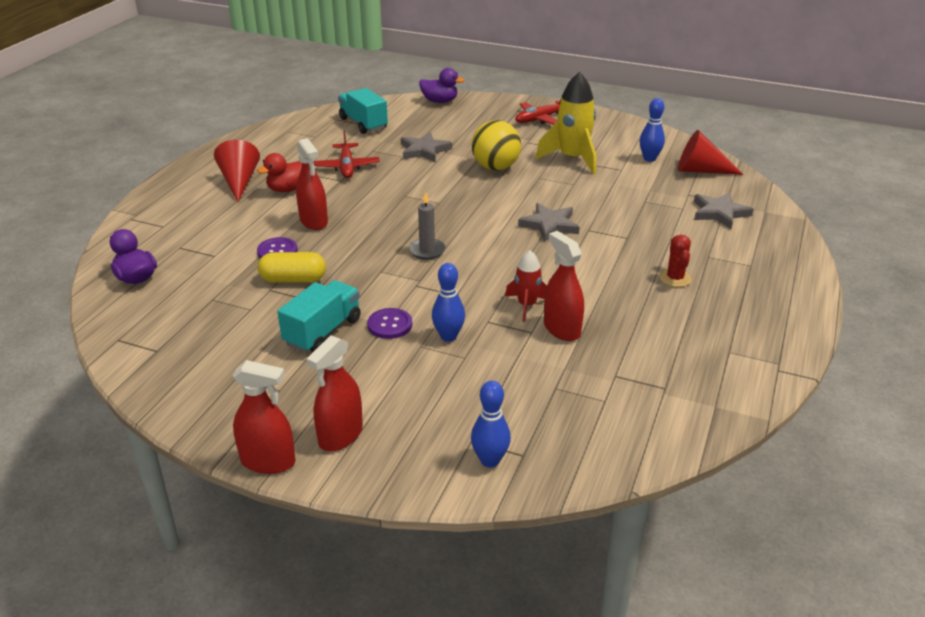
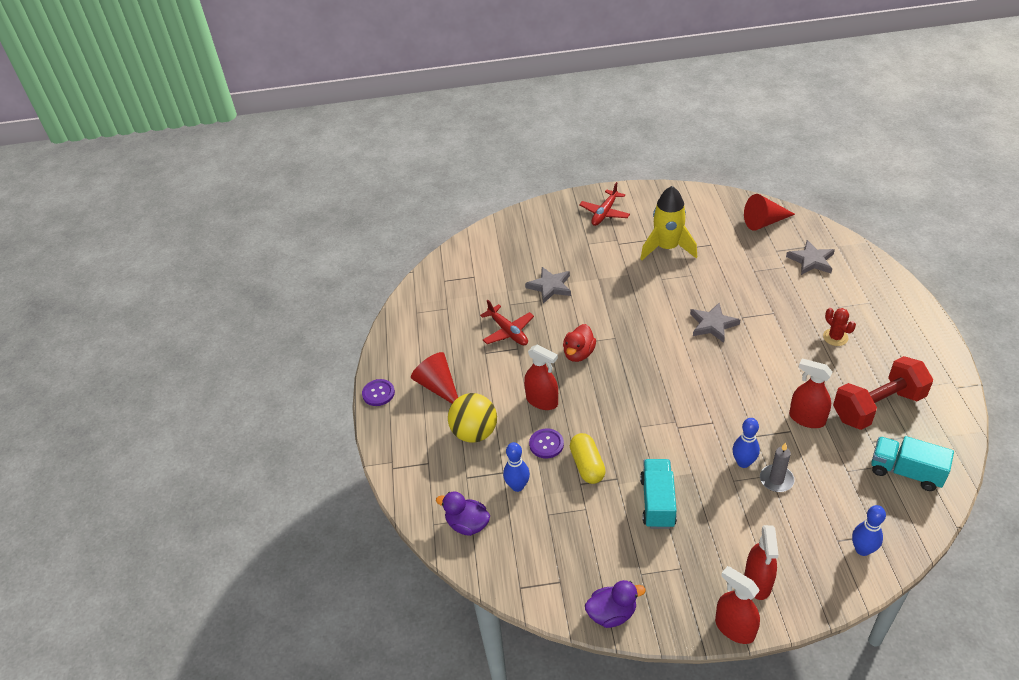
camera: 25 degrees left, 10 degrees up
red spray bottle [233,360,295,474] -> red spray bottle turned 120 degrees counterclockwise [715,566,760,644]
red duck [257,153,302,192] -> red duck moved to [563,324,596,362]
yellow capsule [258,252,326,283] -> yellow capsule turned 75 degrees counterclockwise [570,433,606,484]
turquoise truck [338,88,388,134] -> turquoise truck moved to [871,436,954,491]
purple button [367,308,412,339] -> purple button moved to [362,379,395,406]
grey candle [409,192,446,260] -> grey candle moved to [760,443,794,492]
purple duck [419,68,465,103] -> purple duck moved to [585,580,646,628]
yellow ball [472,120,521,170] -> yellow ball moved to [448,393,497,443]
red rocket [505,250,547,322] -> none
blue bowling pin [640,98,665,162] -> blue bowling pin moved to [503,442,530,492]
none -> red dumbbell [833,356,933,430]

